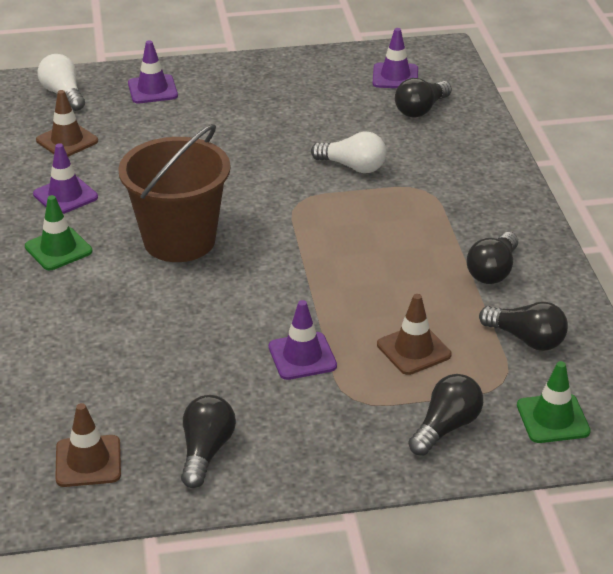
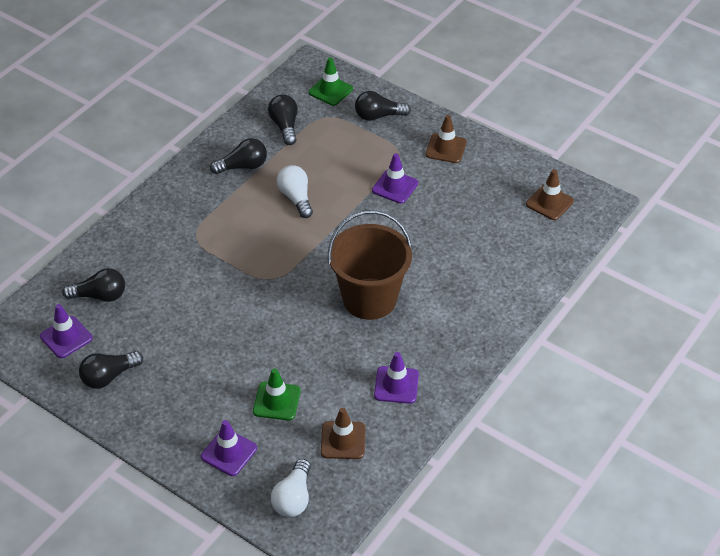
camera: 135 degrees left, 10 degrees up
green traffic cone [25,195,92,270] -> green traffic cone moved to [253,368,300,421]
black light bulb [181,395,236,488] -> black light bulb moved to [79,351,143,389]
white light bulb [311,131,386,173] -> white light bulb moved to [277,165,313,218]
brown traffic cone [377,294,452,375] -> brown traffic cone moved to [425,115,467,163]

